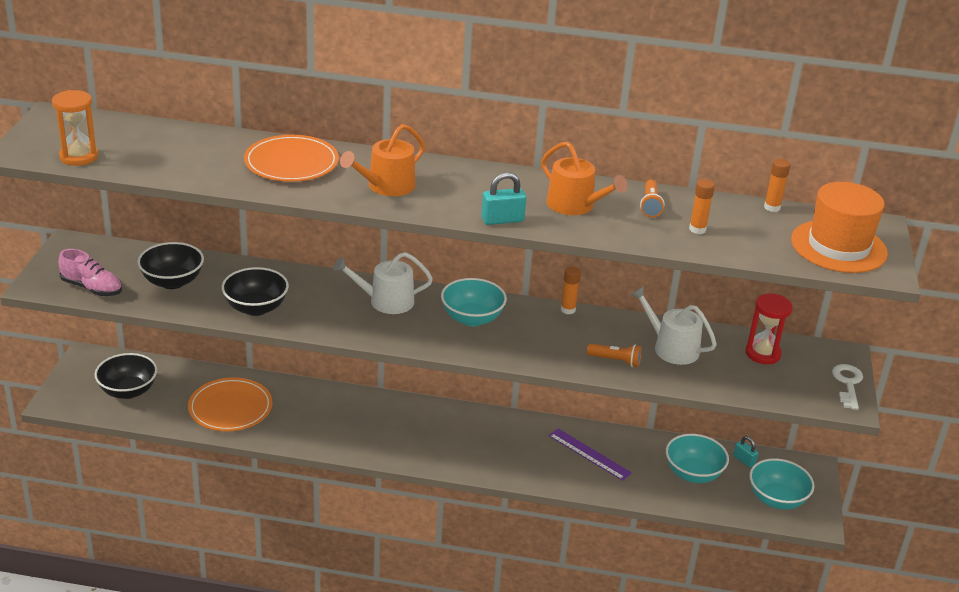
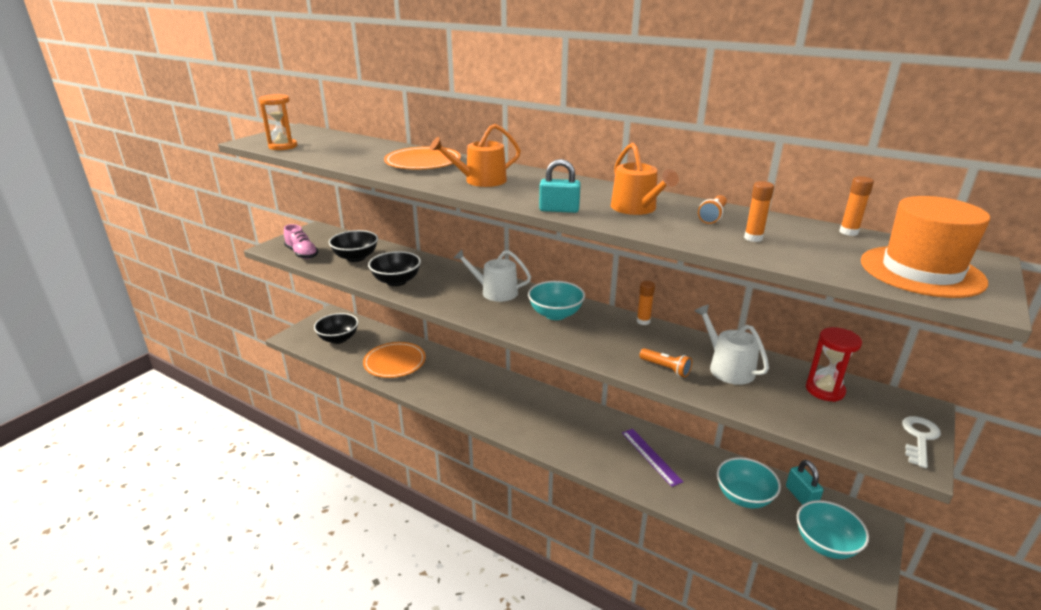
camera: 25 degrees right, 5 degrees down
turquoise padlock [733,436,759,468] -> turquoise padlock [786,460,823,505], size x1.52

